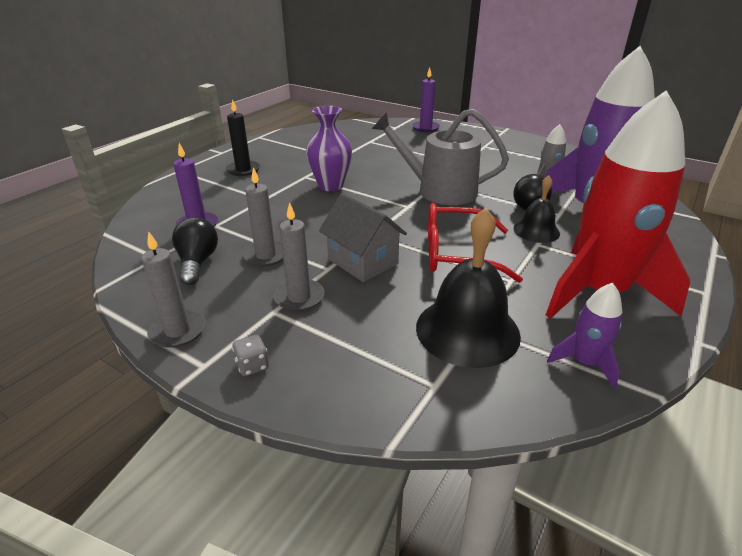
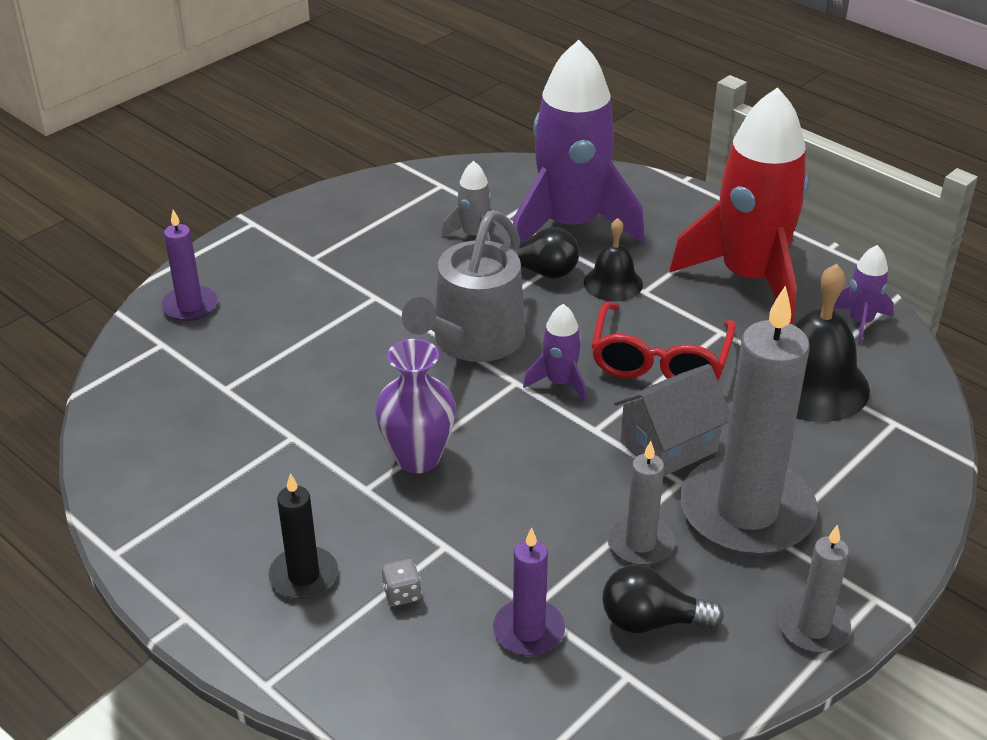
camera: 80 degrees left, 5 degrees up
grey dice [232,335,269,376] -> grey dice moved to [382,559,421,606]
grey candle [273,202,324,311] -> grey candle [680,286,818,556], size x2.05
none -> purple rocket [523,304,587,402]

